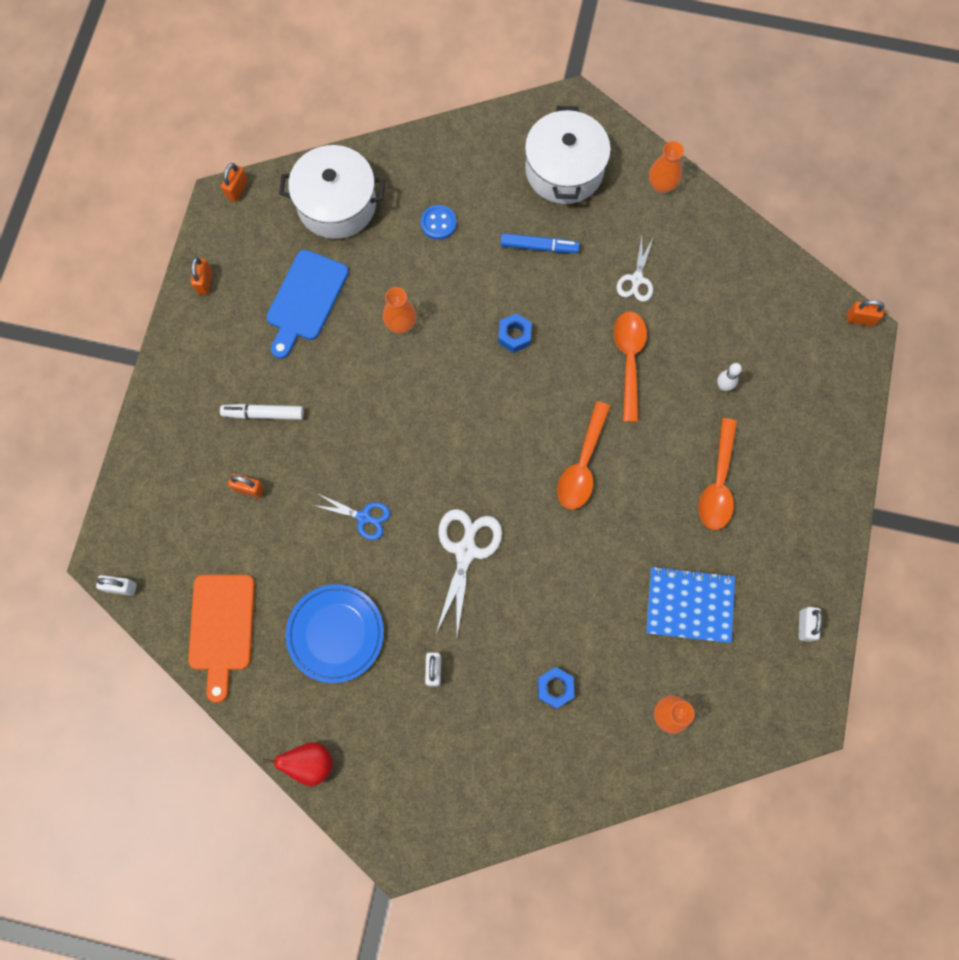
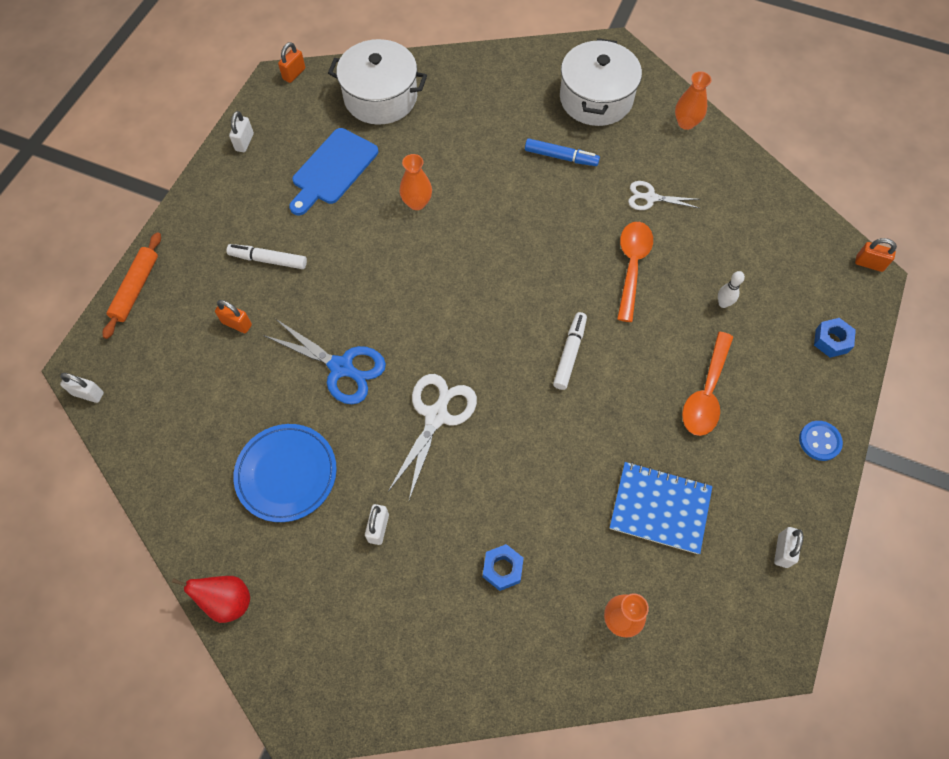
camera: 10 degrees right, 10 degrees down
orange cutting board [188,575,255,703] -> none
orange padlock [191,257,212,295] -> white padlock [229,111,254,152]
blue scissors [313,493,390,540] -> blue scissors [263,319,386,404], size x1.63
blue button [421,205,457,240] -> blue button moved to [799,421,843,461]
blue nut [498,313,532,353] -> blue nut moved to [814,318,856,358]
orange spoon [557,401,611,509] -> white marker [553,312,587,390]
white scissors [617,237,653,302] -> white scissors turned 75 degrees clockwise [628,181,700,210]
none -> orange rolling pin [102,232,161,339]

